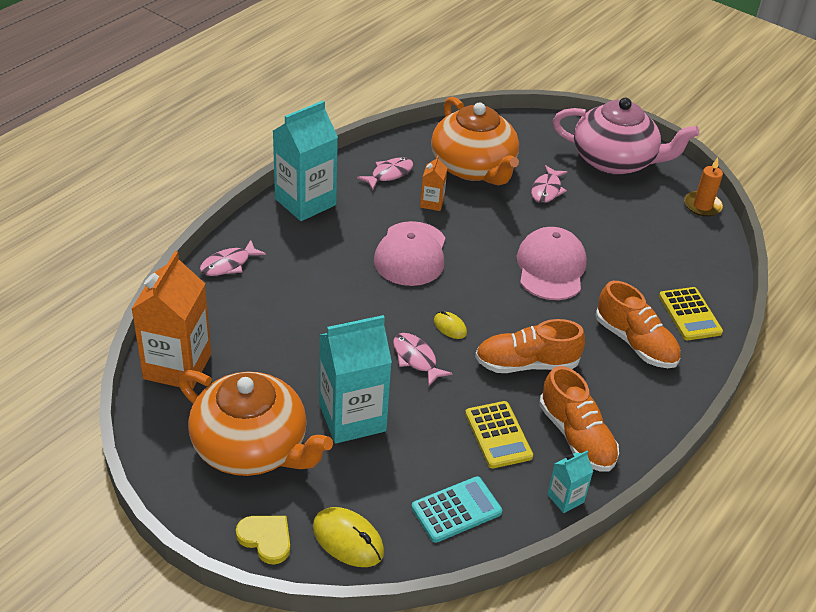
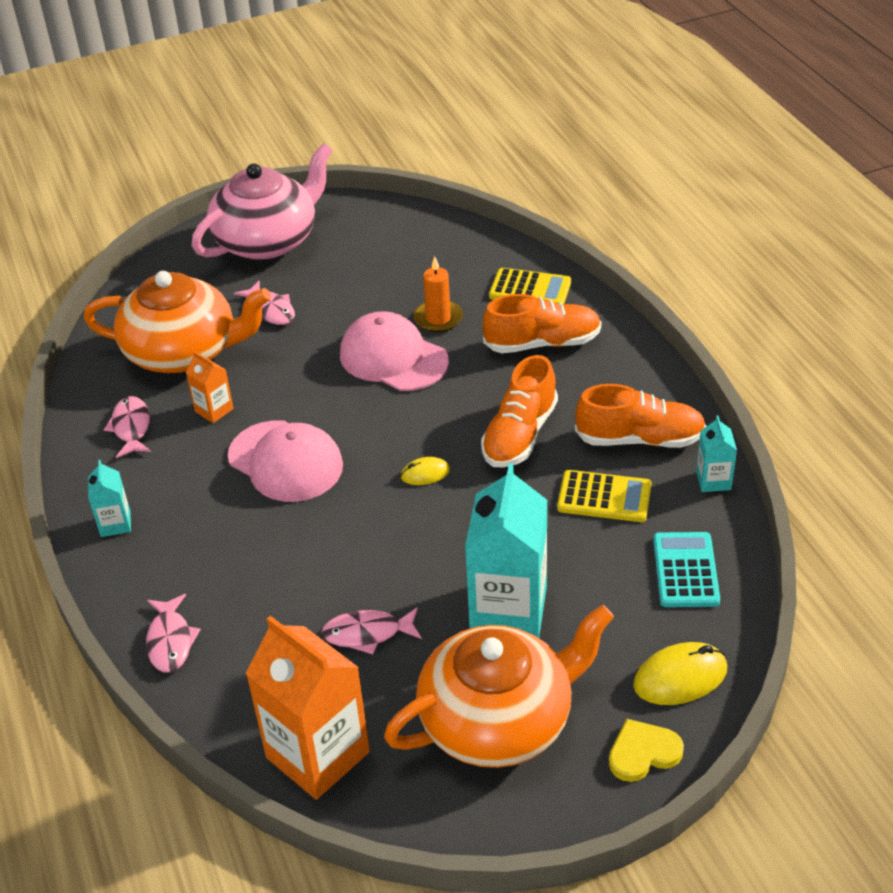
camera: 55 degrees left, 0 degrees up
turquoise carton [273,100,338,221] -> turquoise carton [88,460,131,537], size x0.47
pink fish [393,333,452,386] -> pink fish moved to [321,607,422,654]
orange candle [684,158,723,217] -> orange candle moved to [414,256,463,332]

